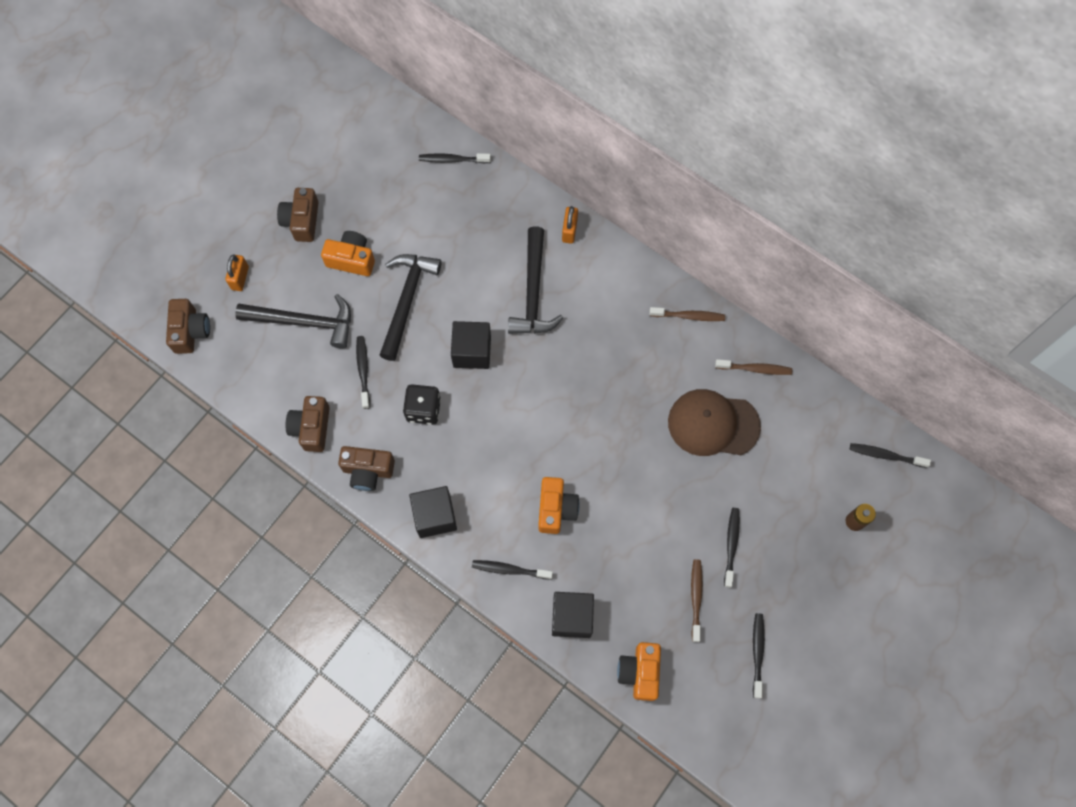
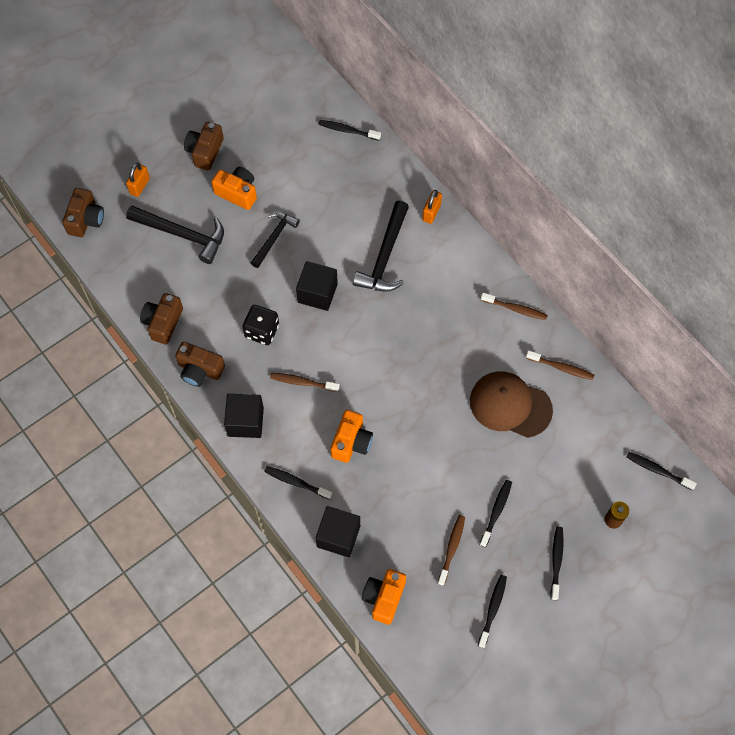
camera: 15 degrees right, 5 degrees down
black toothbrush [356,336,370,409] -> black toothbrush moved to [550,527,564,600]
black hammer [379,254,442,361] -> black hammer [251,212,300,268], size x0.65
none -> brown toothbrush [270,373,340,392]

